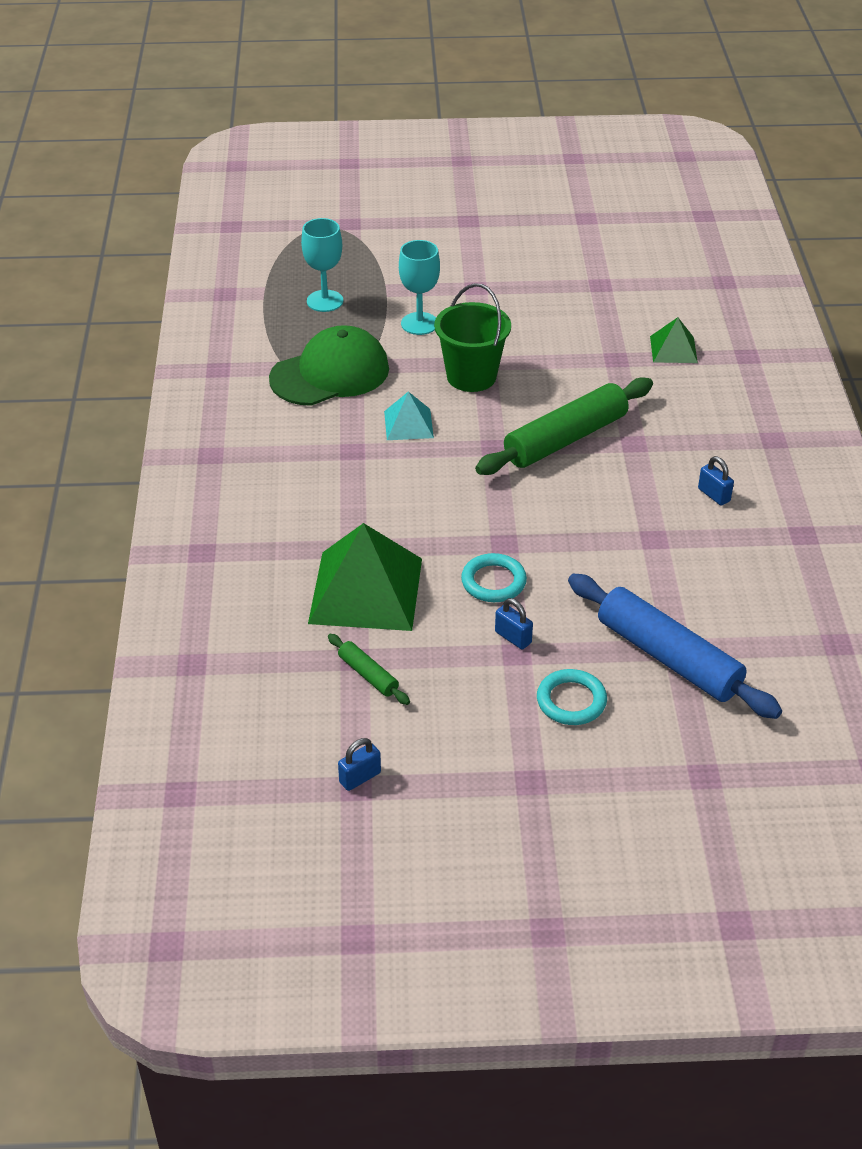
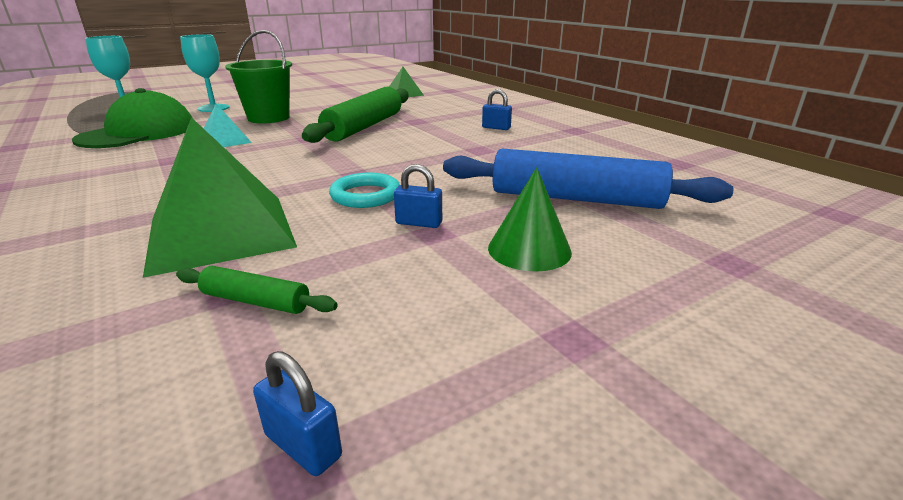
camera: 30 degrees left, 15 degrees down
blue padlock [338,738,381,791] -> blue padlock turned 75 degrees counterclockwise [253,351,342,476]
turquoise ring [537,669,607,725] -> green cone [488,167,572,272]

